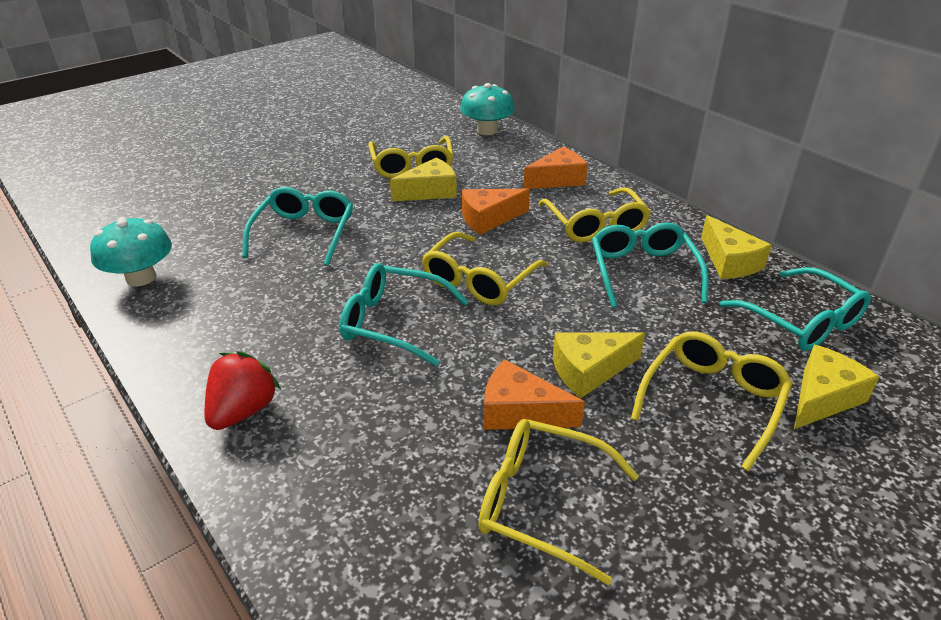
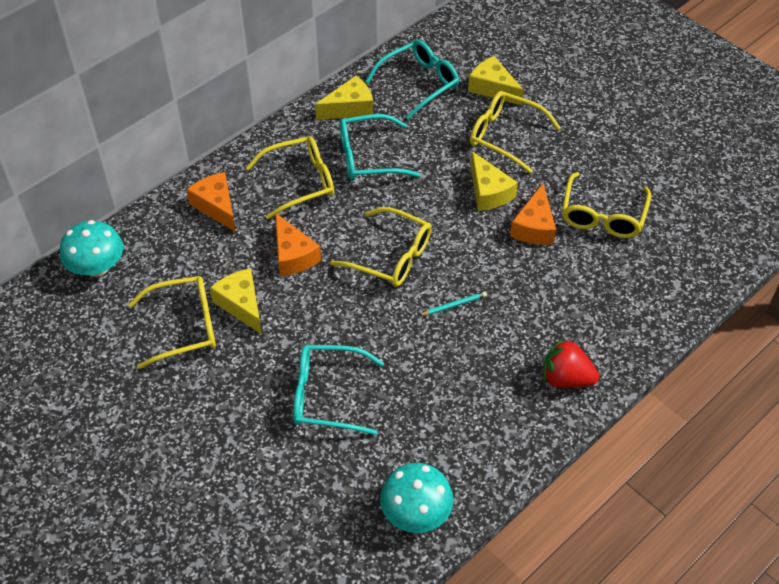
camera: 95 degrees left, 15 degrees up
turquoise glasses [340,263,469,366] -> turquoise pencil [419,292,487,316]

